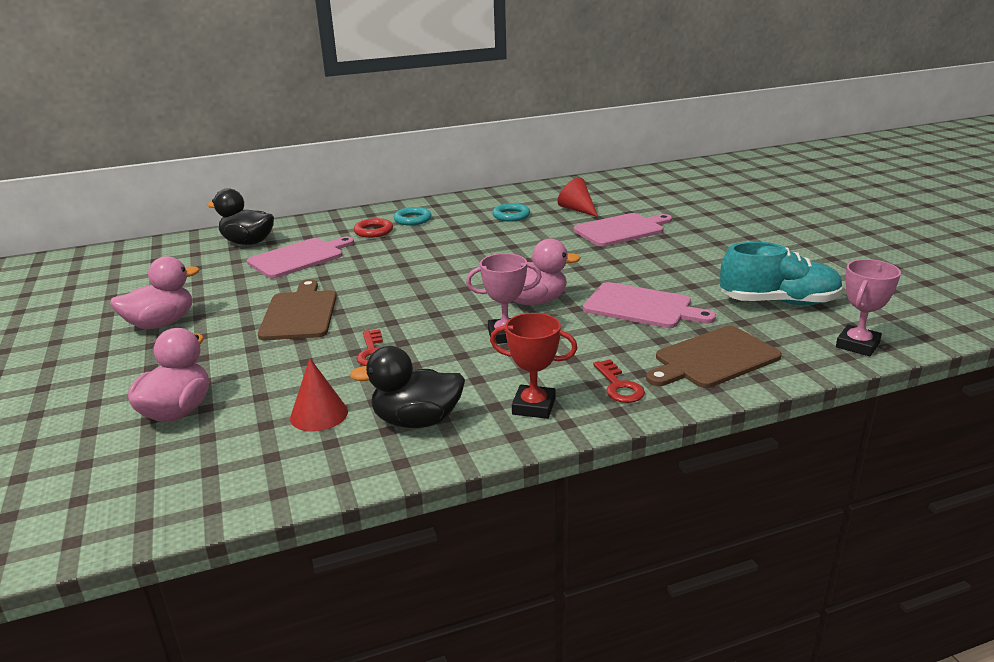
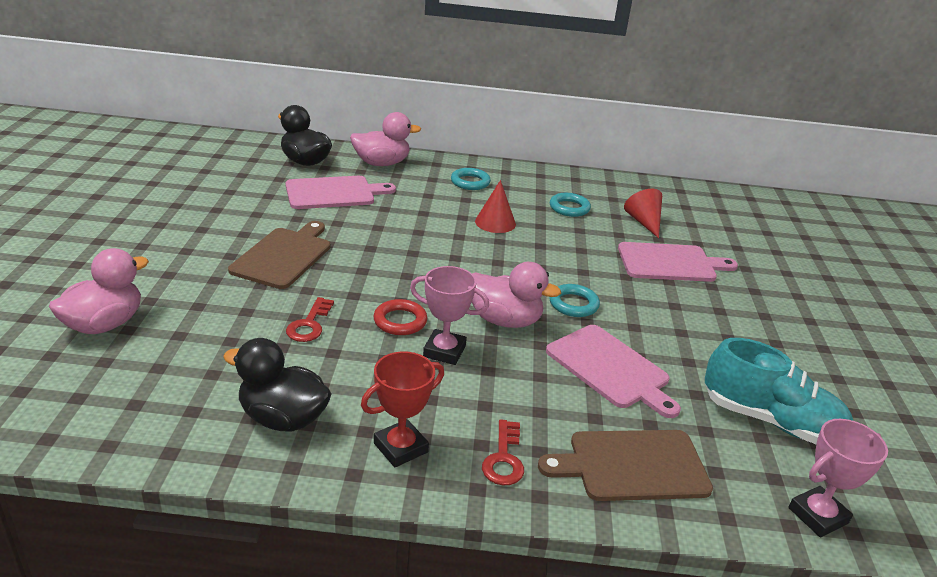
camera: 20 degrees right, 5 degrees up
pink duck [110,256,200,329] -> pink duck moved to [350,112,421,166]
red cone [290,358,348,432] -> red cone moved to [475,180,516,233]
red ring [354,218,393,238] -> red ring moved to [374,299,427,335]
red trophy [490,313,578,419] -> red trophy turned 75 degrees counterclockwise [361,351,444,467]
none -> turquoise ring [550,284,600,317]

